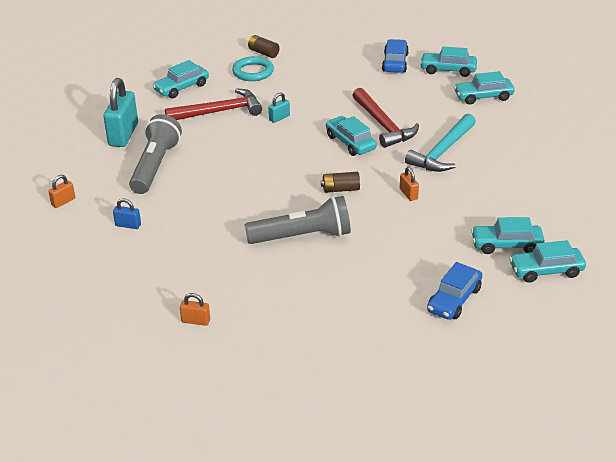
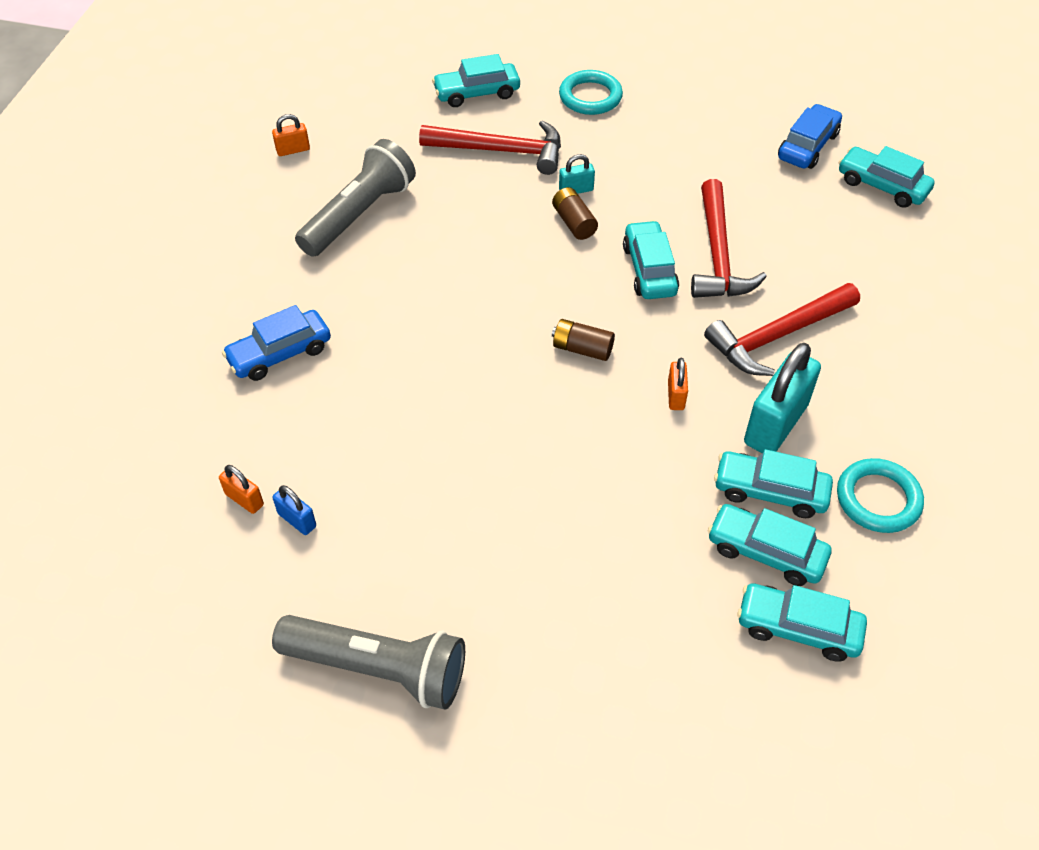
camera: 25 degrees right, 15 degrees up
orange padlock [48,175,75,208] -> orange padlock moved to [272,114,310,156]
turquoise padlock [104,78,138,147] -> turquoise padlock moved to [744,343,821,453]
blue padlock [113,198,141,229] -> blue padlock moved to [272,485,316,535]
grey flashlight [244,196,351,244] -> grey flashlight moved to [272,615,465,710]
brown battery [248,35,280,58] -> brown battery moved to [552,187,598,240]
turquoise hammer [405,114,476,172] -> red hammer [704,283,860,376]
blue car [427,262,482,320] -> blue car moved to [222,305,331,381]
turquoise car [454,71,515,105] -> turquoise car moved to [714,449,833,518]
none -> turquoise ring [837,458,924,533]

